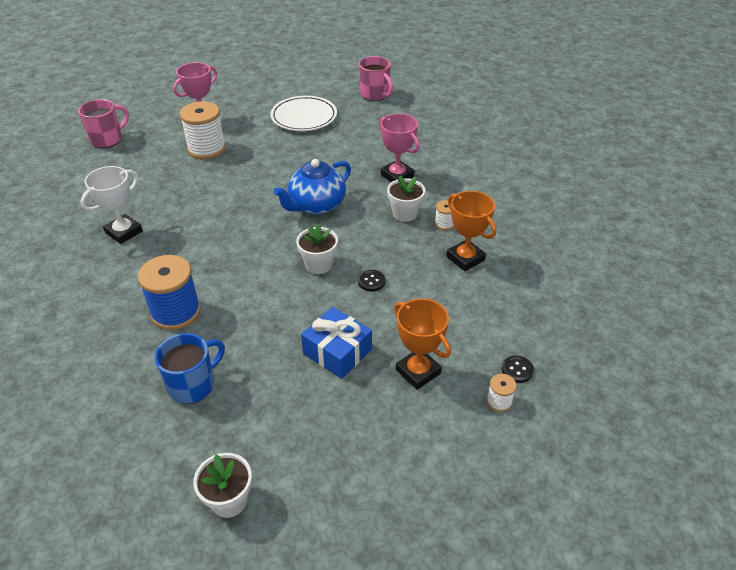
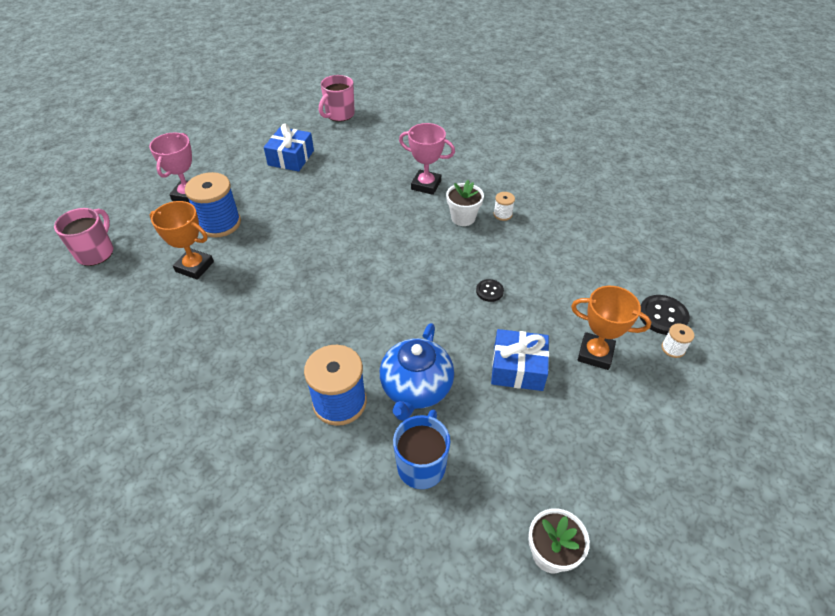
camera: 30 degrees left, 5 degrees up
white trophy [80,166,143,244] -> none
white spool [180,101,226,159] -> blue spool [185,172,241,238]
white plate [270,96,337,131] -> blue gift [264,124,314,172]
blue teapot [273,159,351,215] -> blue teapot moved to [380,323,454,421]
white flower pot [296,224,338,274] -> none
pink mug [359,56,393,101] -> pink mug turned 105 degrees clockwise [319,75,355,122]
orange trophy [446,191,496,271] -> orange trophy moved to [150,201,214,280]
black button [502,356,534,383] -> black button [640,295,690,335], size x1.67

